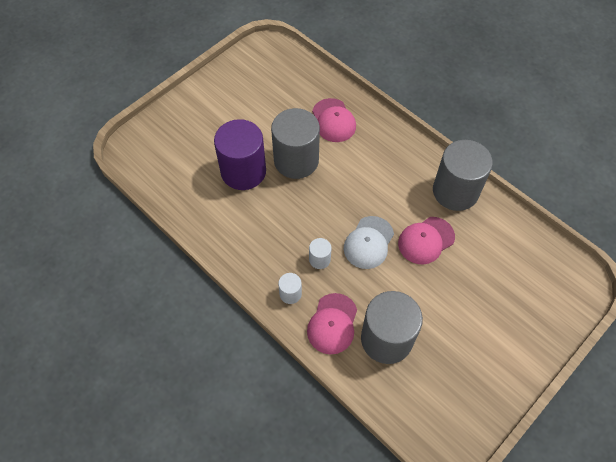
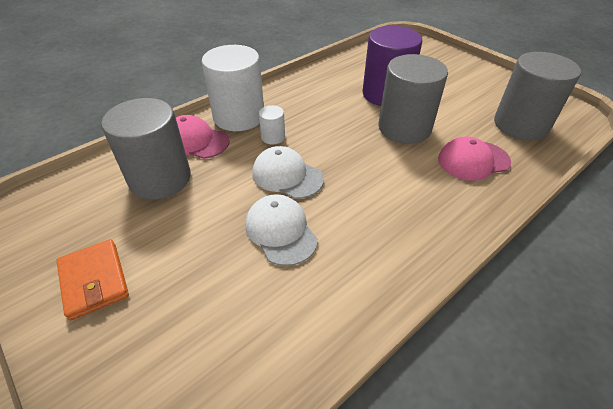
camera: 95 degrees right, 15 degrees down
white cylinder [278,273,302,304] -> white cylinder [202,45,264,131], size x2.25
pink cap [398,217,455,264] -> white cap [245,194,318,266]
grey cylinder [433,140,493,211] -> grey cylinder moved to [494,52,581,140]
none -> orange wallet [56,239,129,321]

